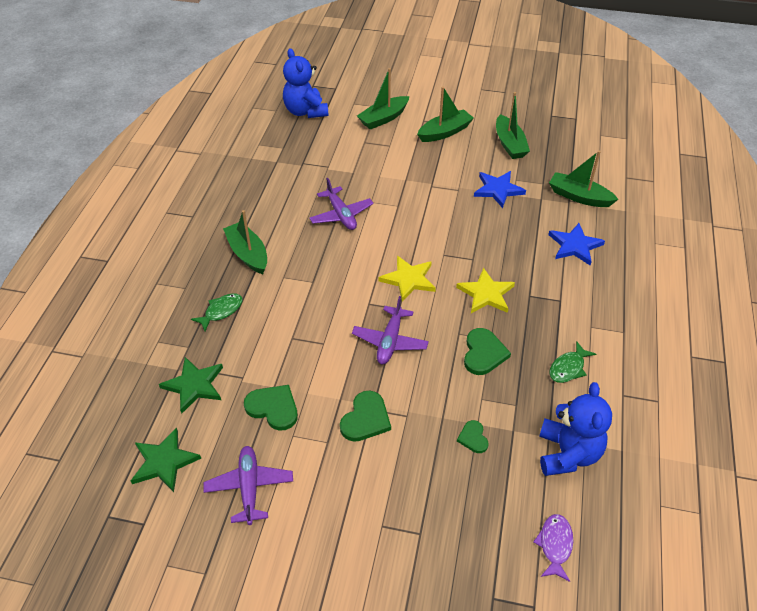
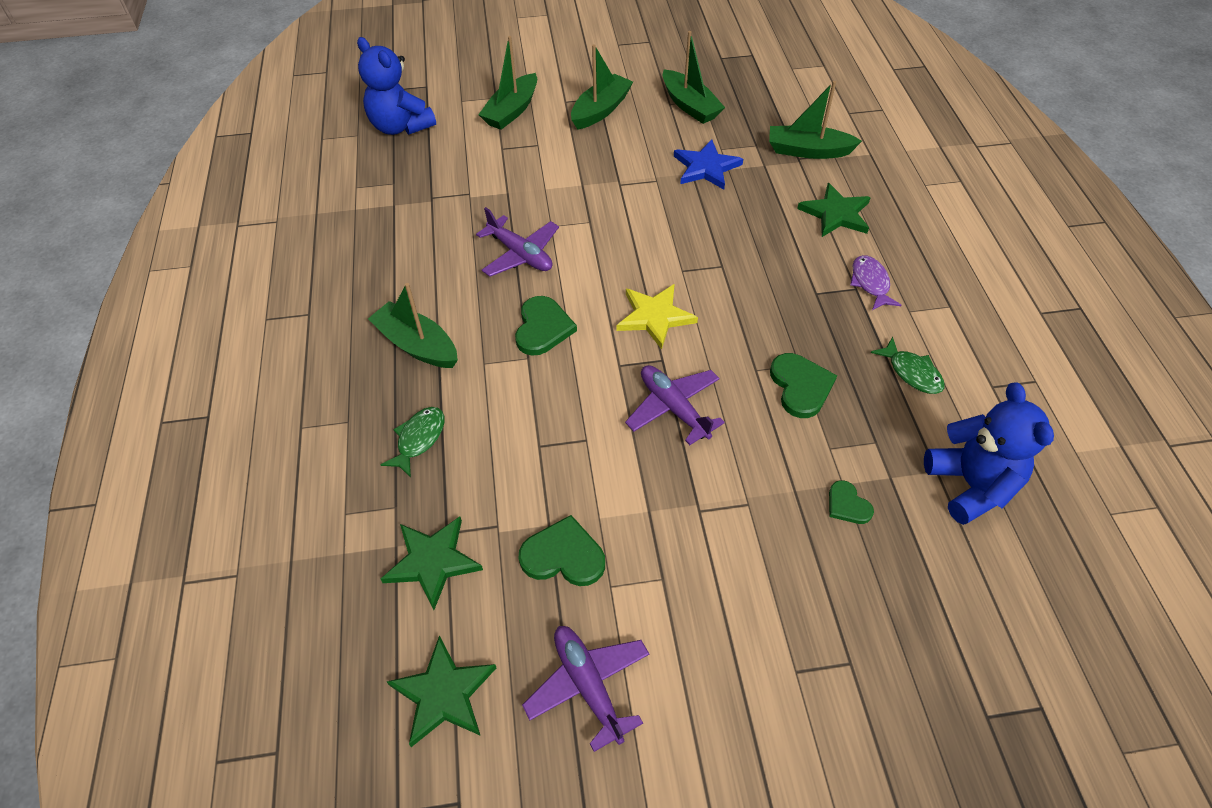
camera: 20 degrees left, 5 degrees up
green heart [340,391,391,442] -> green heart moved to [515,296,577,356]
purple plane [352,296,429,364] -> purple plane turned 150 degrees clockwise [625,365,725,445]
yellow star [456,268,515,313] -> none
purple fish [533,514,573,582] -> purple fish moved to [850,255,901,310]
blue star [548,223,605,265] -> green star [797,183,871,237]
green fish [549,341,596,383] -> green fish turned 60 degrees counterclockwise [870,337,945,394]

